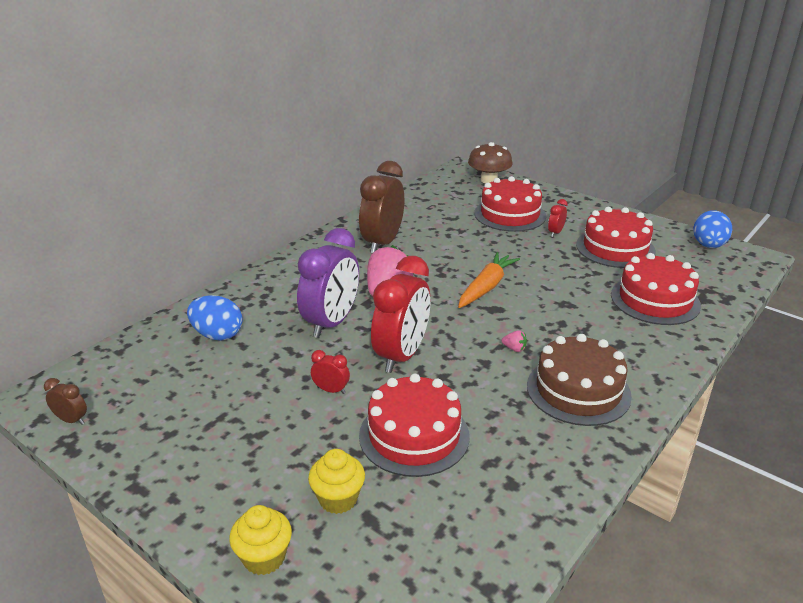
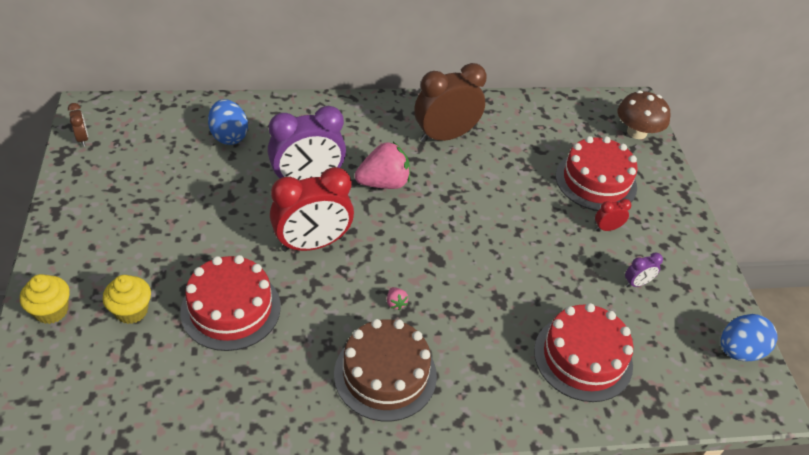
camera: 40 degrees right, 15 degrees up
red clock [311,350,350,394] -> none
orange carrot [458,252,520,308] -> none
red cake [576,207,656,268] -> purple clock [625,252,663,287]

